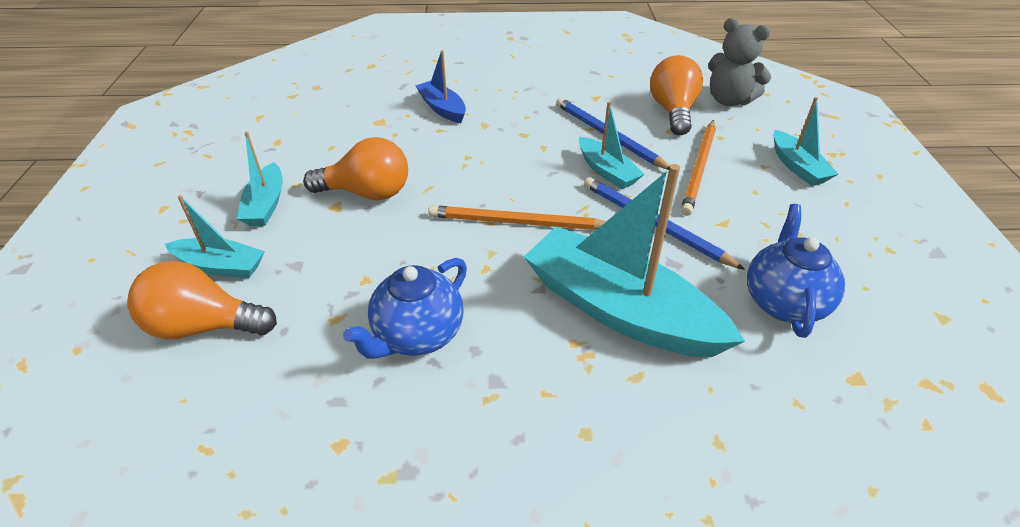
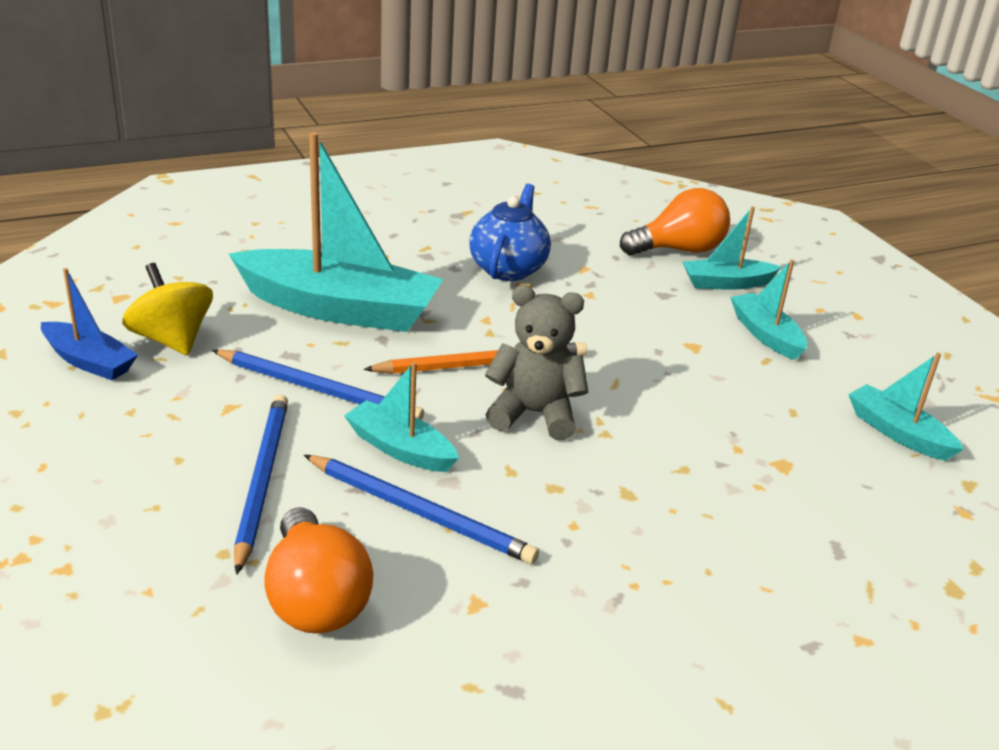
camera: 155 degrees right, 10 degrees down
orange light bulb [303,137,408,200] -> none
blue boat [415,50,466,123] -> blue boat moved to [41,268,138,380]
orange pencil [681,120,716,216] -> blue pencil [234,394,288,575]
grey teddy bear [708,18,771,106] -> grey teddy bear moved to [485,285,588,440]
blue teapot [747,204,845,338] -> yellow spinning top [122,263,213,355]
turquoise boat [773,97,838,186] -> turquoise boat moved to [848,353,964,461]

